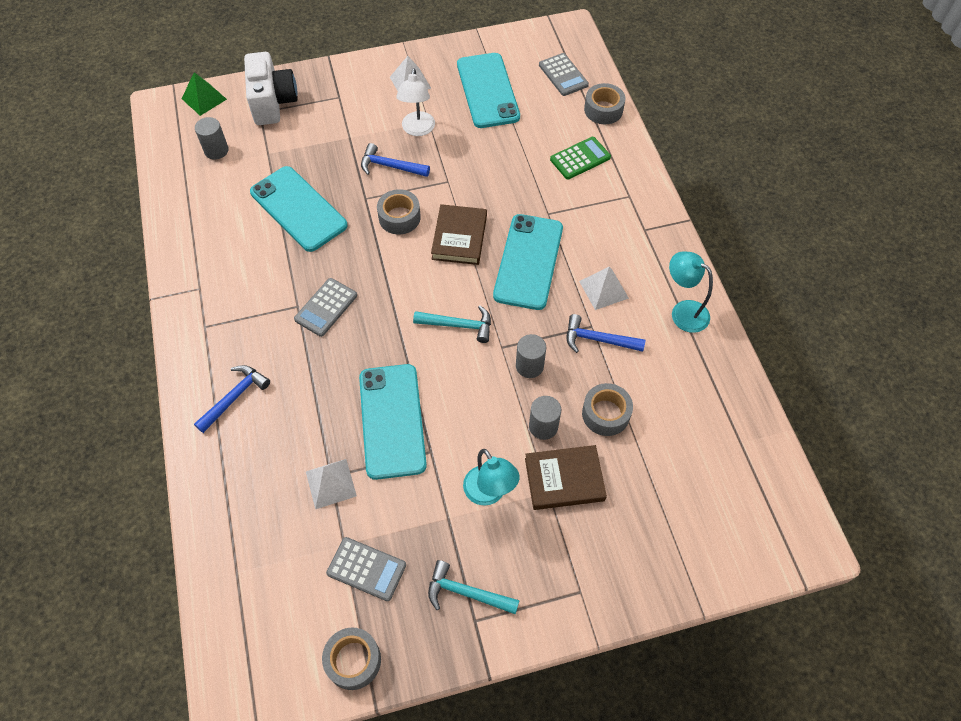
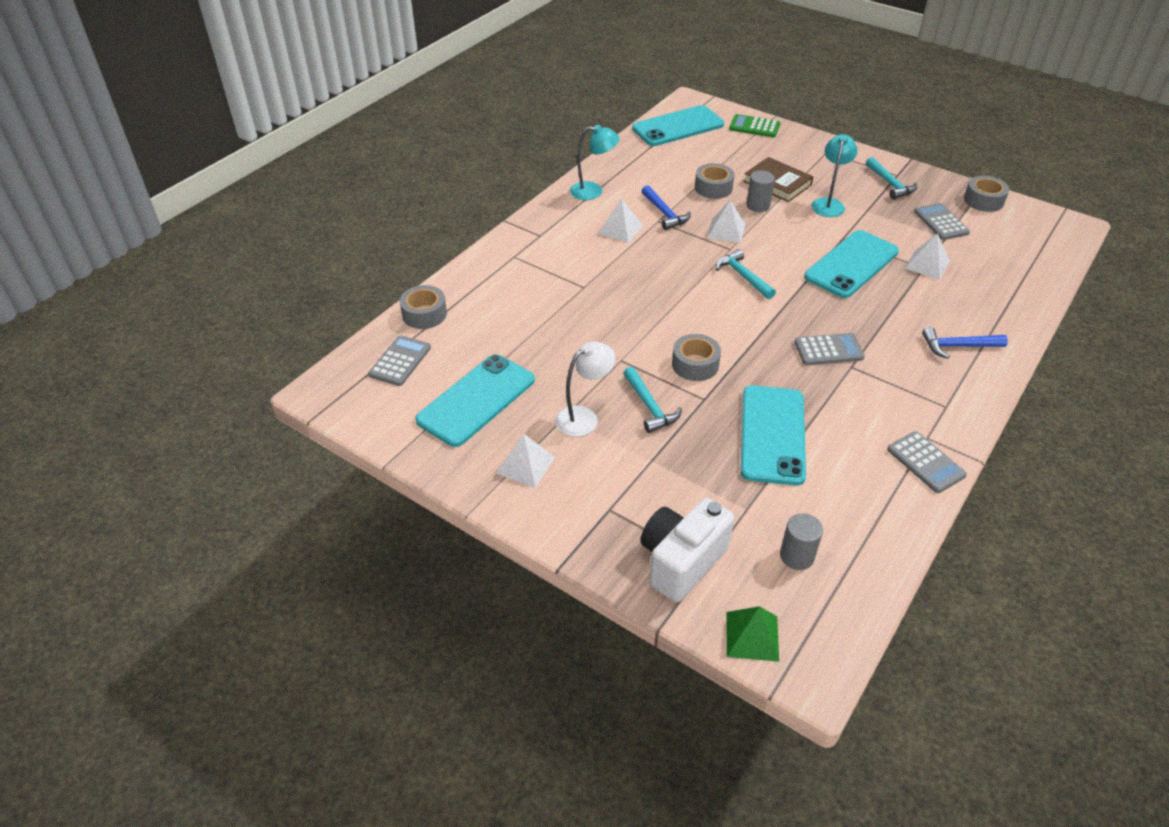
camera: 130 degrees left, 15 degrees down
blue hammer [361,143,430,177] -> turquoise hammer [623,367,682,433]
brown book [431,204,487,265] -> none
turquoise phone [493,214,563,310] -> turquoise phone moved to [632,105,724,146]
grey cylinder [516,334,546,378] -> white pyramid [707,200,745,243]
green calculator [550,137,611,180] -> green calculator moved to [729,114,780,137]
turquoise lamp [669,251,713,333] -> turquoise lamp turned 90 degrees counterclockwise [570,125,620,200]
none -> grey calculator [887,431,967,493]

